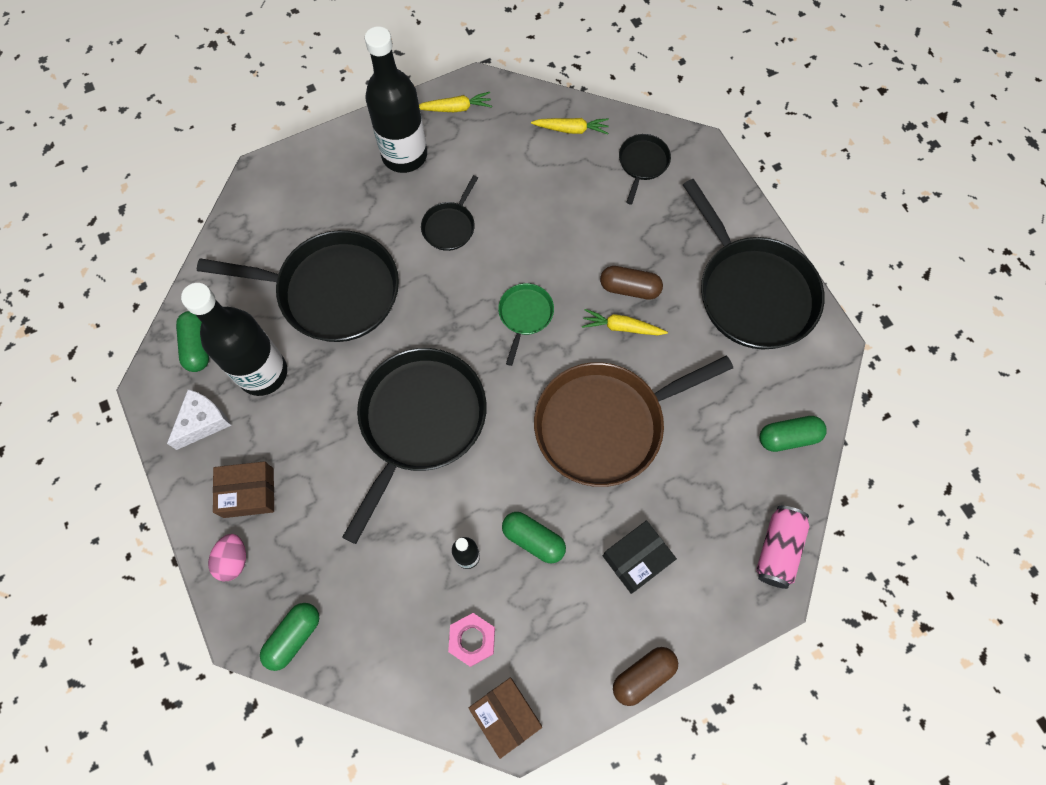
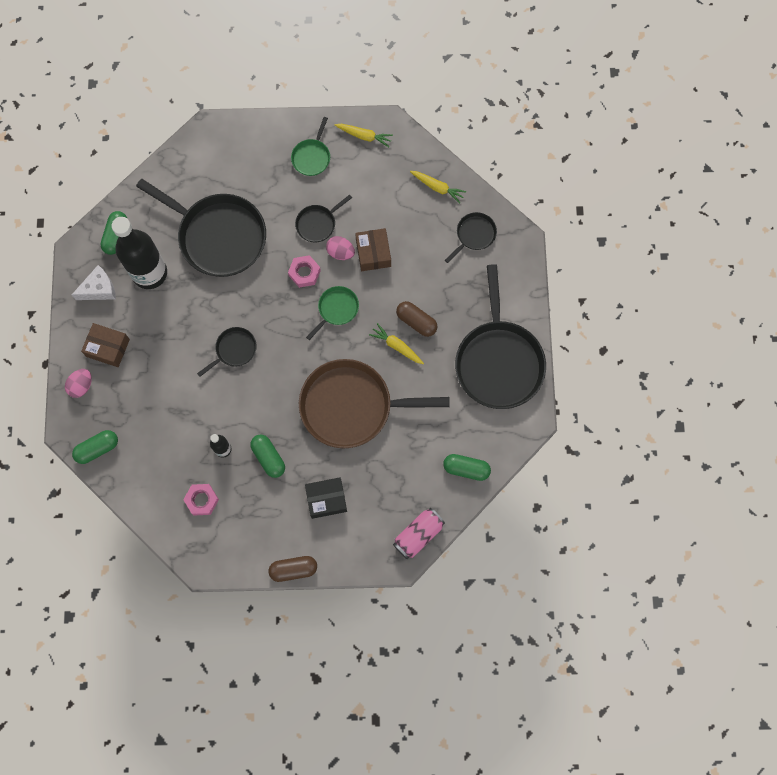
camera: 25 degrees right, 5 degrees up
black pan [342,348,487,544] -> black pan [197,327,257,377], size x0.46
black bottle [365,26,427,173] -> green pan [291,117,330,176]
brown box [469,677,542,759] -> brown box moved to [355,228,391,271]
none -> pink nut [288,255,321,288]
none -> pink egg [326,236,355,260]

